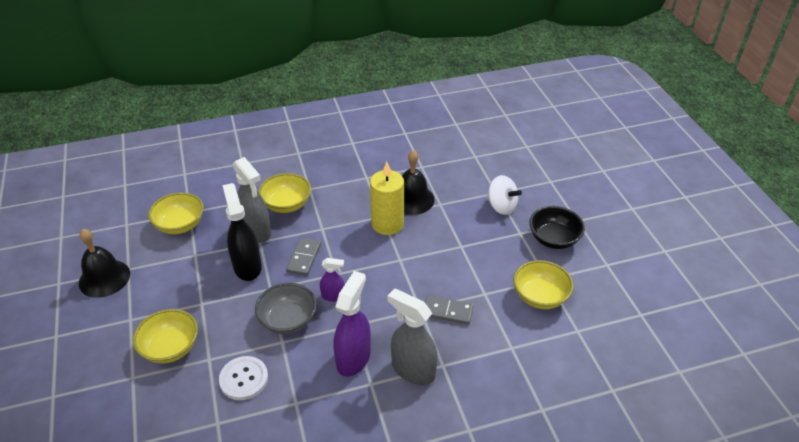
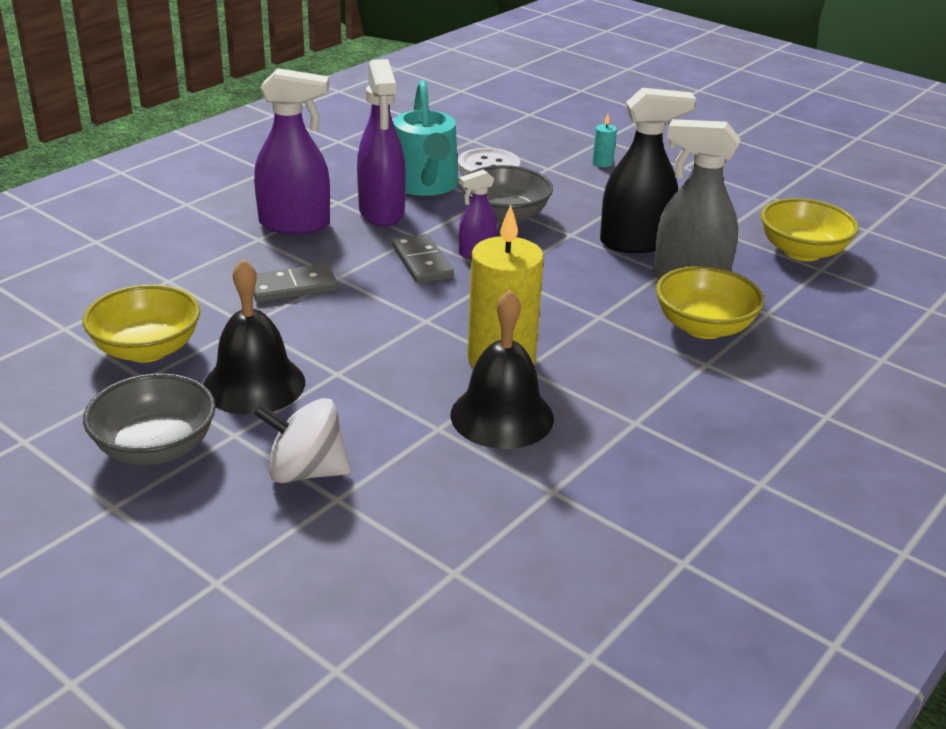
camera: 145 degrees right, 10 degrees down
black bell [79,229,130,298] -> black bell moved to [204,259,305,415]
yellow bowl [133,309,198,363] -> turquoise candle [592,114,617,167]
black spray bottle [222,183,262,281] -> black spray bottle turned 45 degrees counterclockwise [600,88,696,253]
grey domino [286,237,321,276] -> grey domino moved to [392,234,454,284]
grey spray bottle [387,288,438,385] -> purple spray bottle [254,68,330,234]
black bowl [529,206,585,249] -> grey bowl [83,373,216,465]
none -> turquoise watering can [393,80,458,196]

